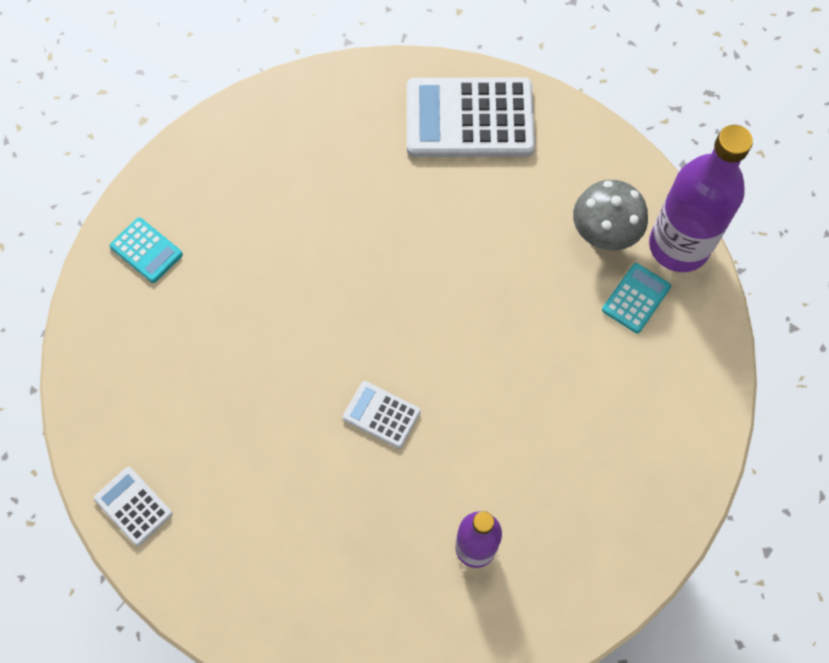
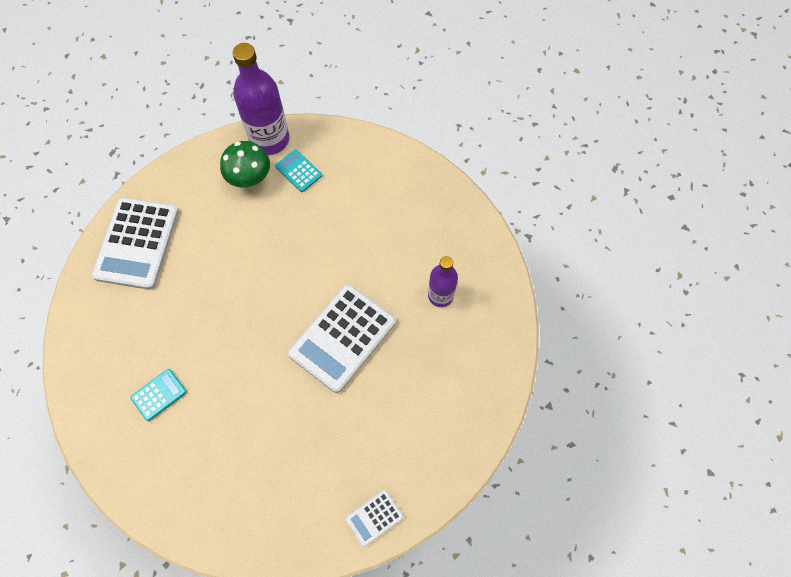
camera: 80 degrees left, 0 degrees up
turquoise calculator [110,218,183,283] -> turquoise calculator moved to [131,369,187,421]
white calculator [343,381,421,449] -> white calculator [288,284,396,393], size x2.11
grey mushroom [573,180,648,251] -> green mushroom [220,141,270,189]

